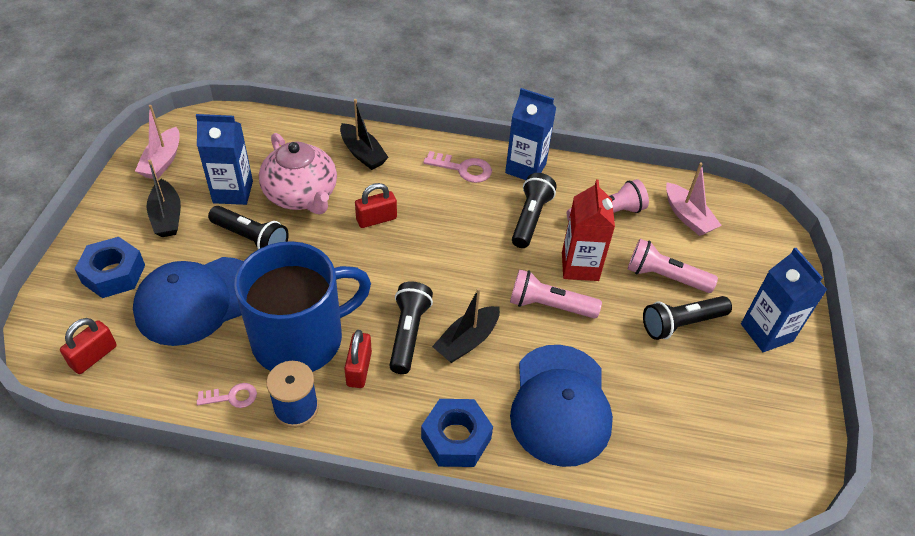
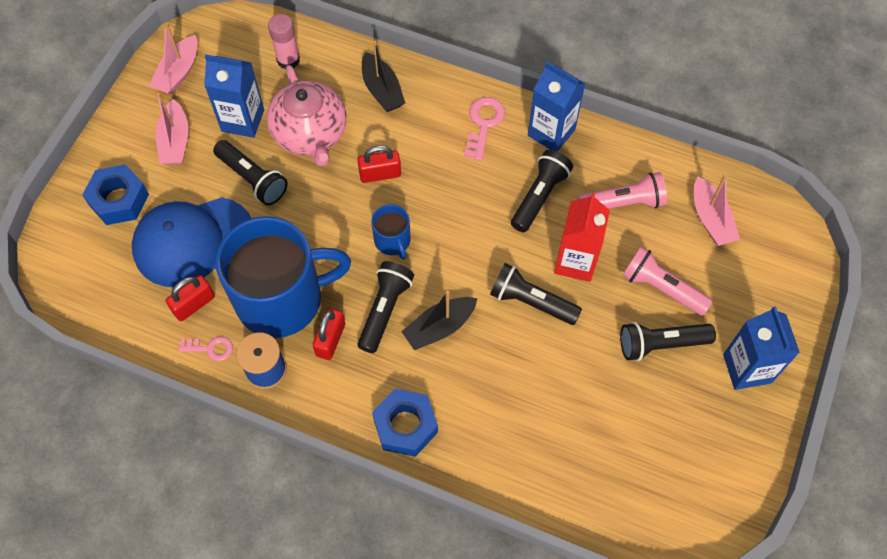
camera: 15 degrees right, 15 degrees up
red padlock [60,318,117,374] -> red padlock moved to [166,275,215,321]
black boat [147,160,181,237] -> pink boat [156,93,189,165]
pink key [423,151,492,183] -> pink key turned 105 degrees counterclockwise [464,97,505,160]
pink flashlight [510,269,602,318] -> black flashlight [490,263,582,325]
blue cap [510,345,613,467] -> none
none -> pink glue stick [268,14,300,69]
none -> blue mug [371,204,411,260]

